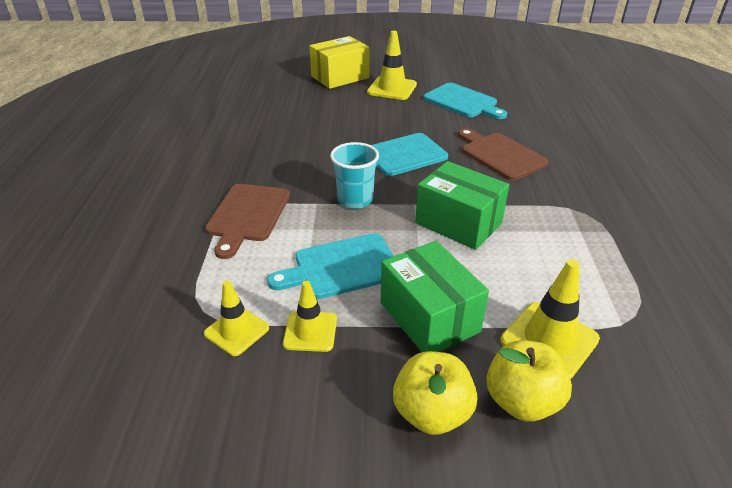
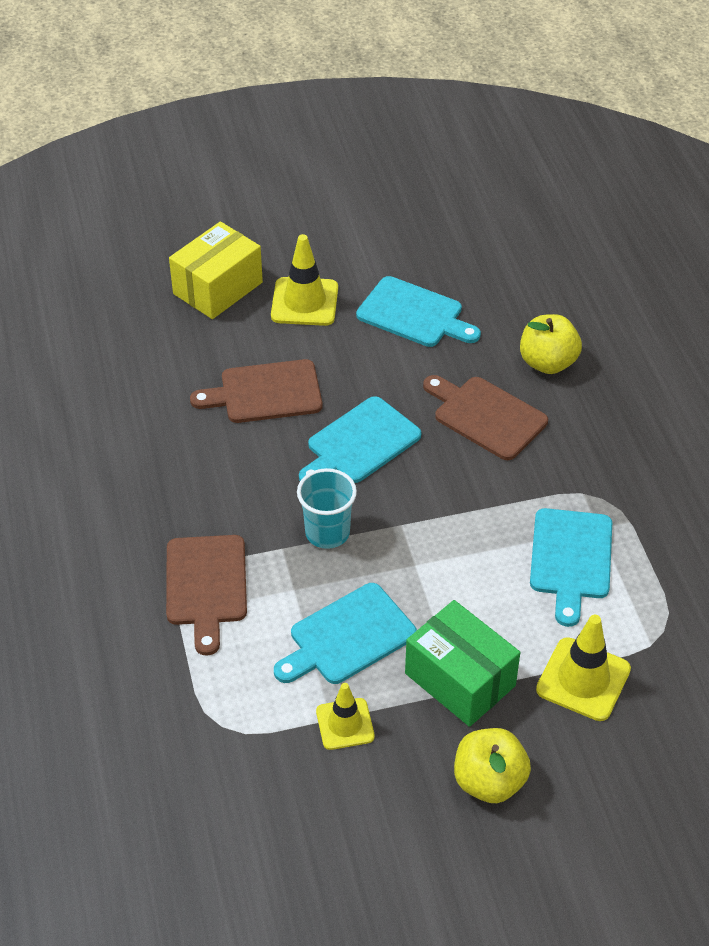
camera: 15 degrees left, 10 degrees up
yellow traffic cone [204,280,269,356] -> none
green box [415,161,509,250] -> none
yellow apple [486,340,572,422] -> yellow apple moved to [520,314,582,374]
none -> brown cutting board [190,359,323,423]
none -> turquoise cutting board [530,508,612,627]

